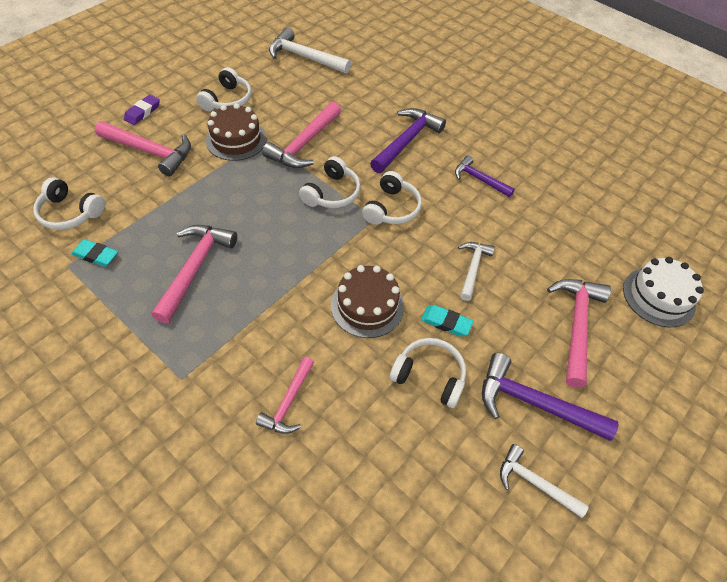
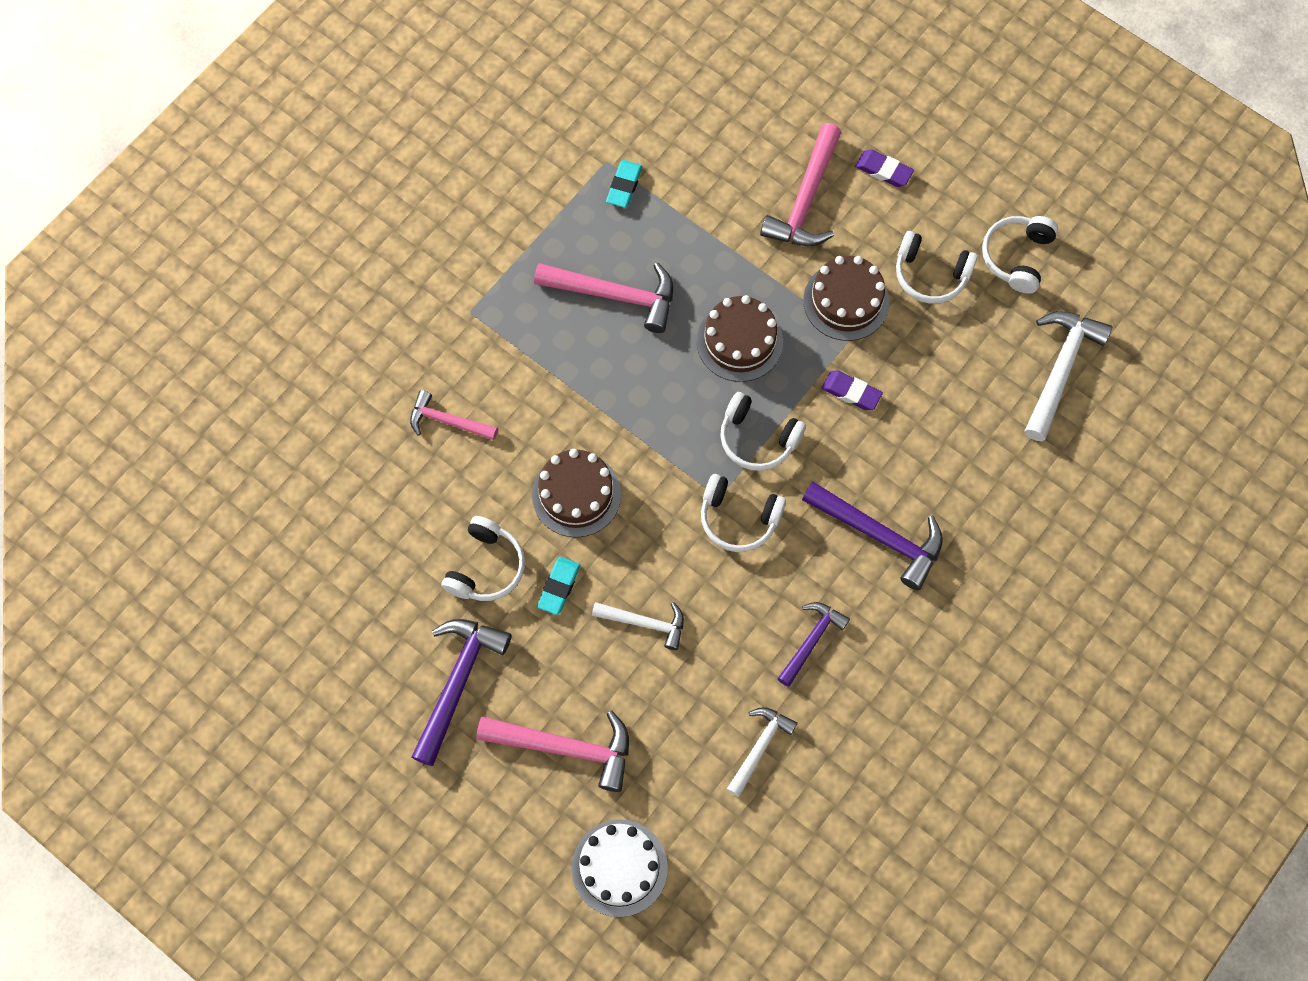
camera: 90 degrees right, 15 degrees up
white headphones [33,177,105,230] -> white headphones moved to [982,216,1058,294]
pink hammer [262,102,341,168] -> purple eraser [822,371,883,410]
white hammer [500,444,589,518] -> white hammer moved to [727,707,798,797]
none -> brown cake [697,295,783,382]

